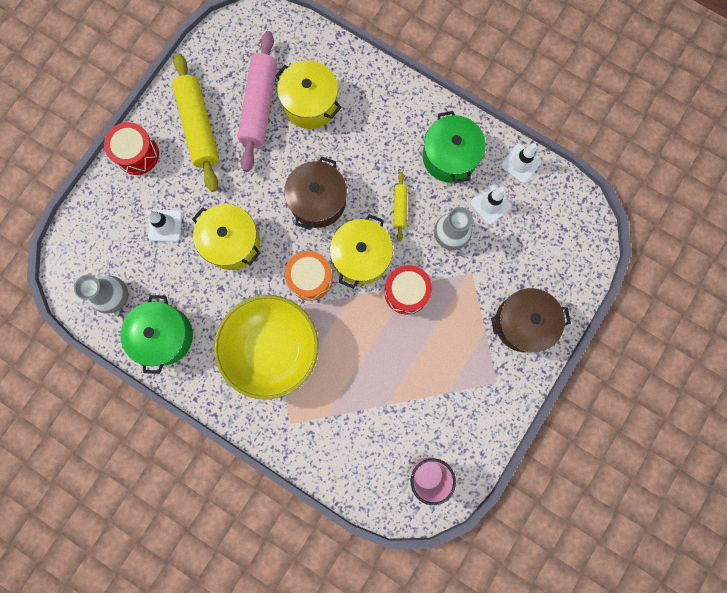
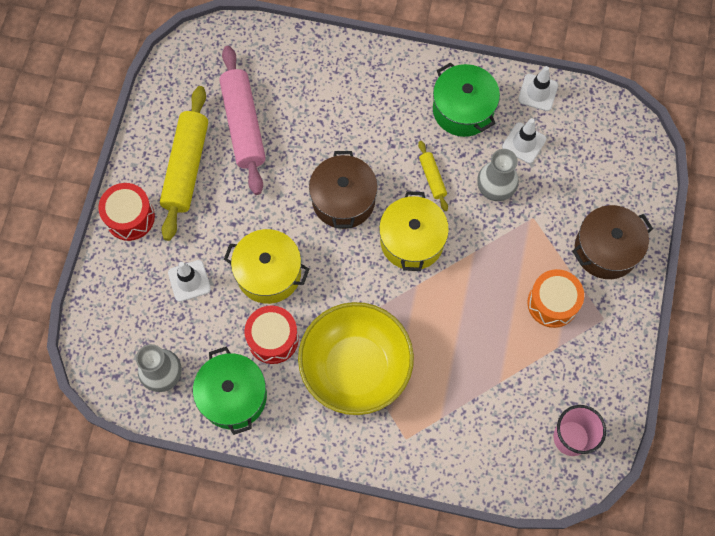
camera: 20 degrees left, 10 degrees down
yellow rolling pin [172,53,219,192] -> yellow rolling pin turned 45 degrees clockwise [160,86,208,241]
yellow pot [275,61,342,129] -> none
orange drum [285,251,333,301] -> orange drum moved to [527,269,584,328]
red drum [384,265,432,315] -> red drum moved to [244,306,299,364]

